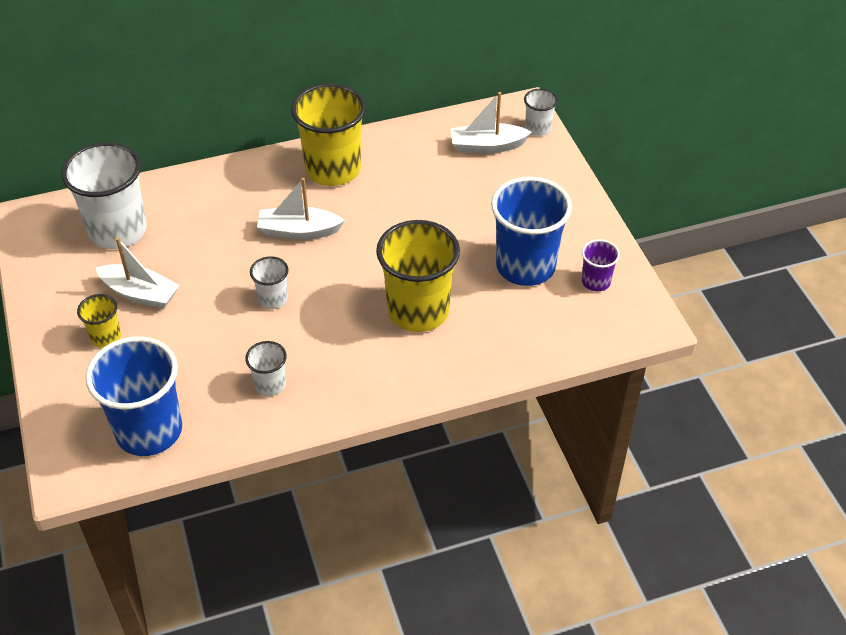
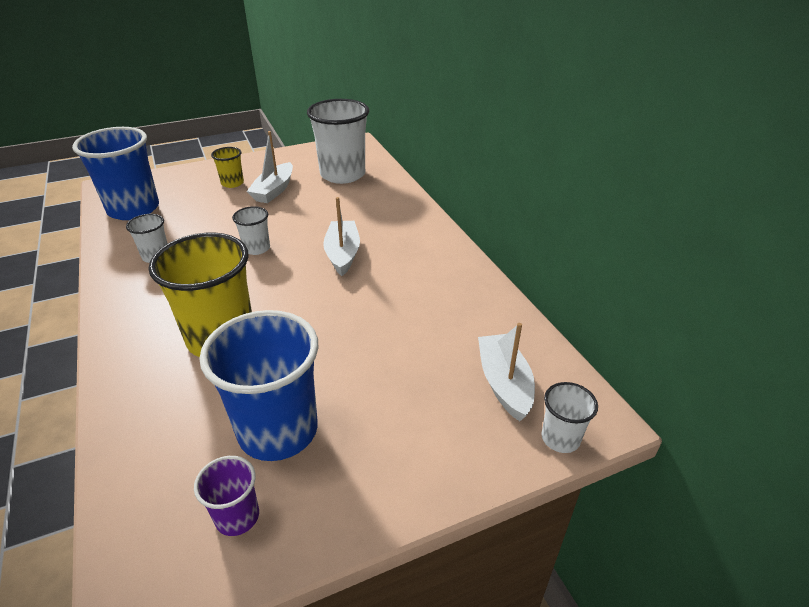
camera: 85 degrees right, 10 degrees down
yellow cup [291,83,366,186] -> none

